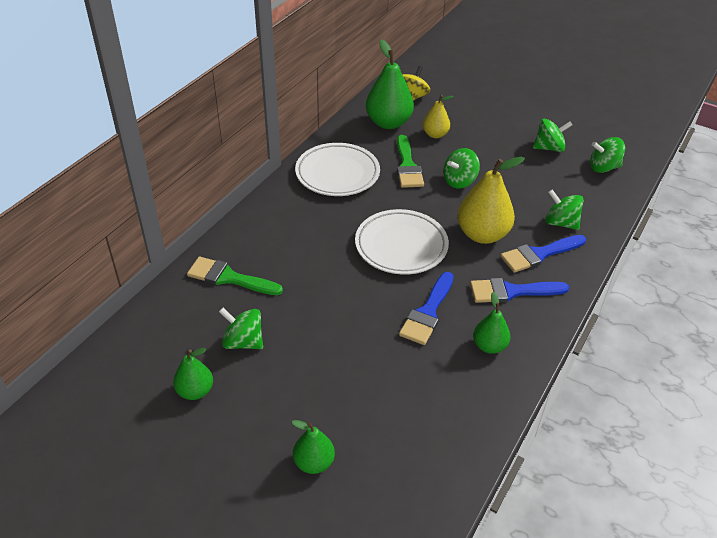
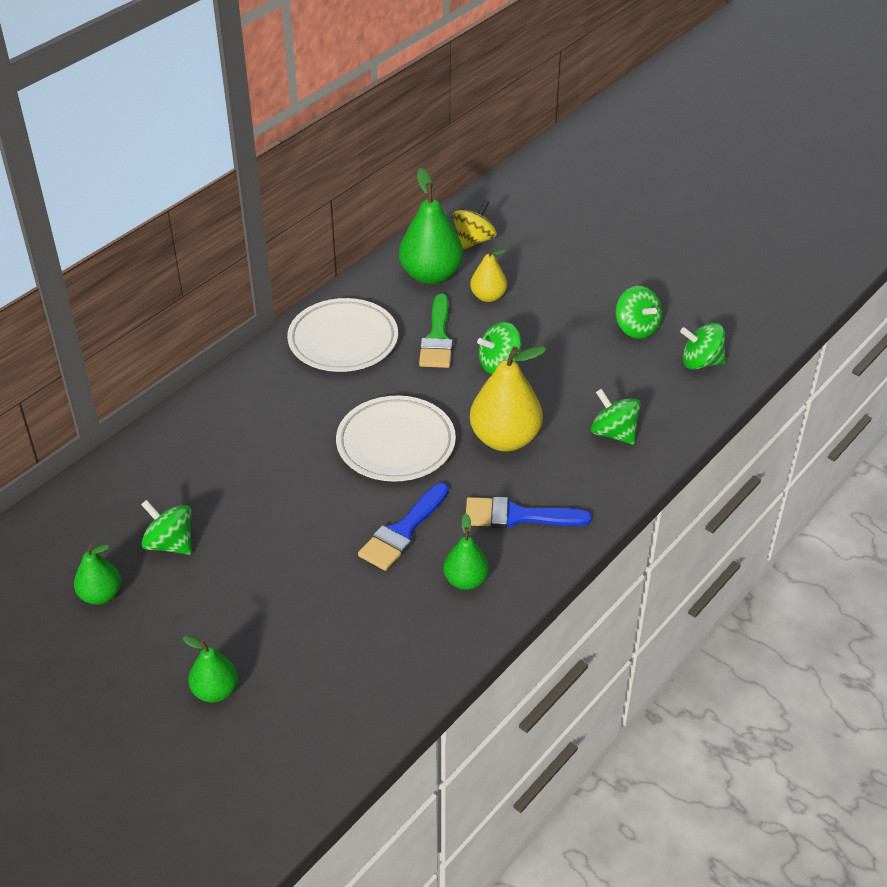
camera: 10 degrees right, 0 degrees up
green brush [187,257,283,295] -> none
blue brush [501,235,586,273] -> none
green spinning top [533,119,573,152] -> green spinning top turned 60 degrees clockwise [616,286,662,339]

